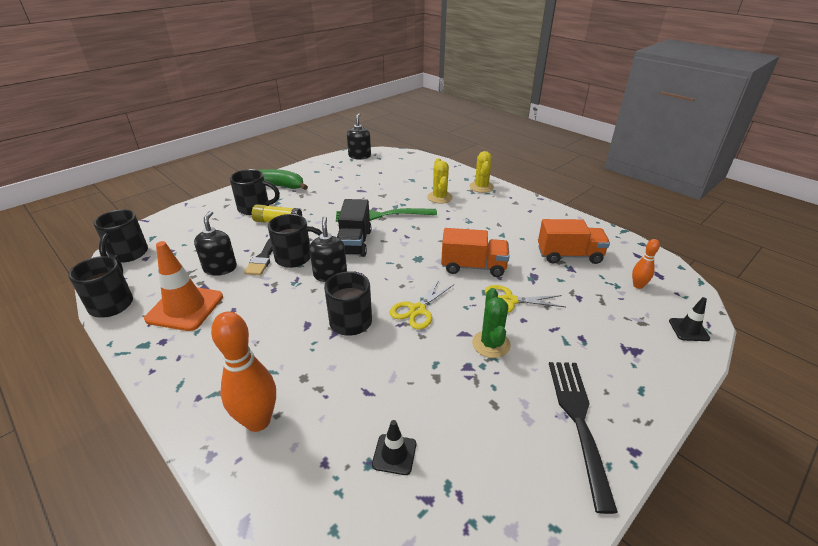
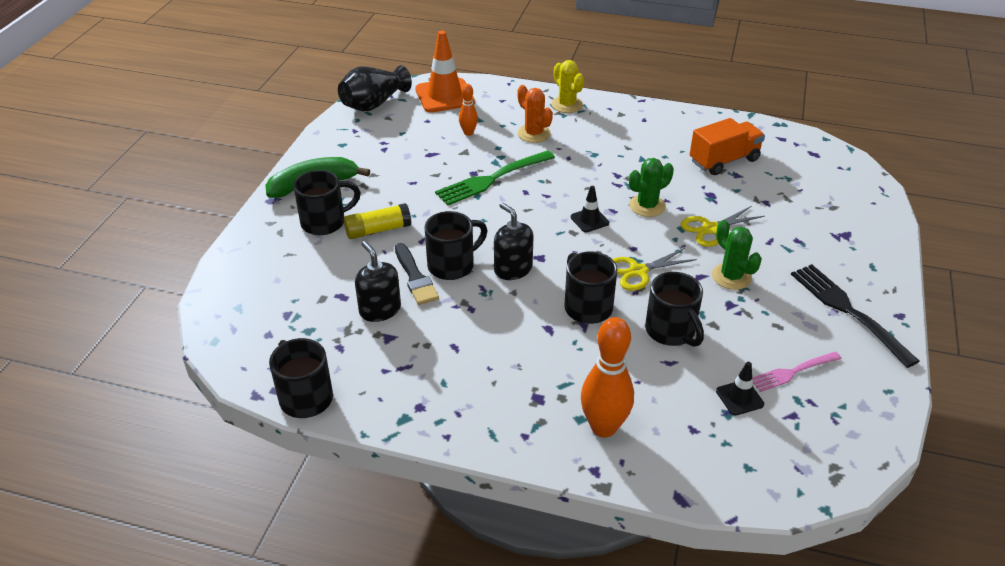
camera: 30 degrees left, 5 degrees up
black mug [94,210,148,263] -> black mug moved to [645,272,704,347]
orange traffic cone [144,241,223,331] -> orange traffic cone moved to [415,31,475,112]
black truck [337,199,371,257] -> none
black soap dispenser [347,113,371,159] -> black vase [338,65,412,111]
yellow scissors [390,279,455,330] -> yellow scissors turned 60 degrees clockwise [613,248,697,291]
yellow cactus [427,158,453,203] -> orange cactus [517,85,553,143]
orange truck [441,228,510,277] -> green cactus [629,158,674,217]
orange bowling pin [632,239,660,289] -> orange bowling pin moved to [459,84,478,136]
black traffic cone [669,297,710,341] -> black traffic cone moved to [571,186,609,232]
none -> pink fork [753,352,842,392]

